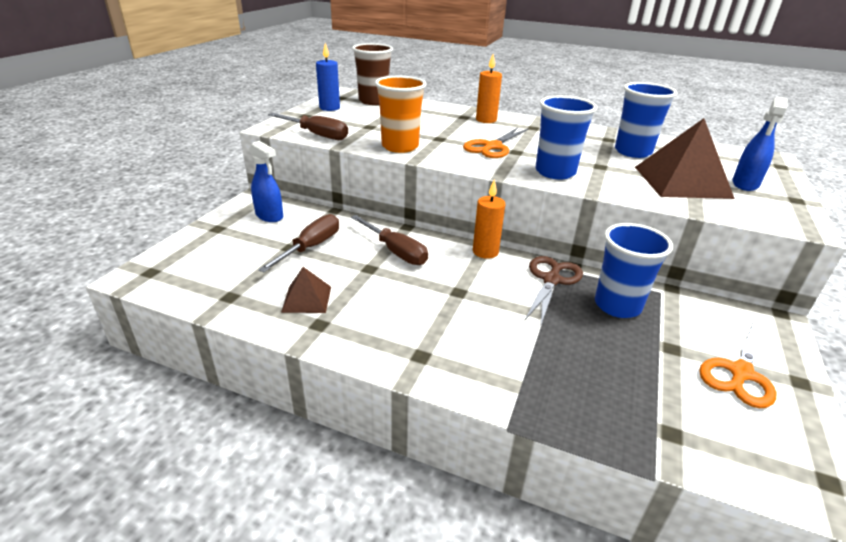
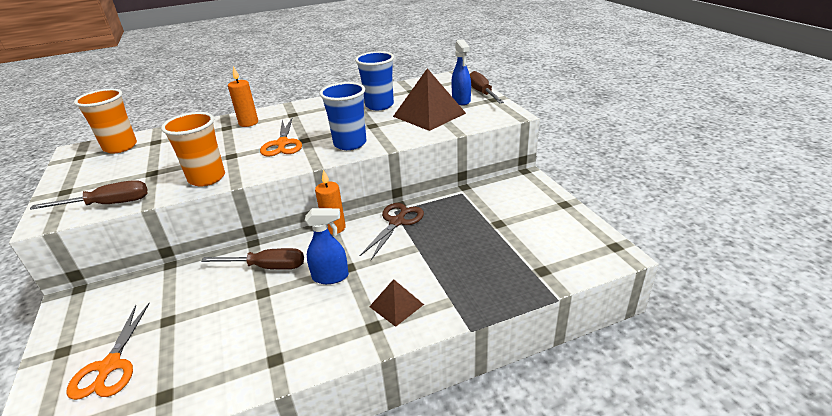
camera: 40 degrees left, 0 degrees up
blue spray bottle [249,141,283,222] -> blue spray bottle moved to [305,208,349,284]
brown screwdriver [258,214,339,273] -> brown screwdriver moved to [470,71,504,103]
brown pyramid [281,267,331,313] -> brown pyramid moved to [369,279,424,327]
blue candle [316,43,340,111] -> none
brown cup [352,43,393,105] -> orange cup [74,89,137,154]
brown scissors [525,256,583,327] -> brown scissors turned 45 degrees clockwise [360,203,424,260]
blue cup [595,223,673,318] -> none
orange scissors [699,322,776,408] -> orange scissors moved to [66,303,150,400]

